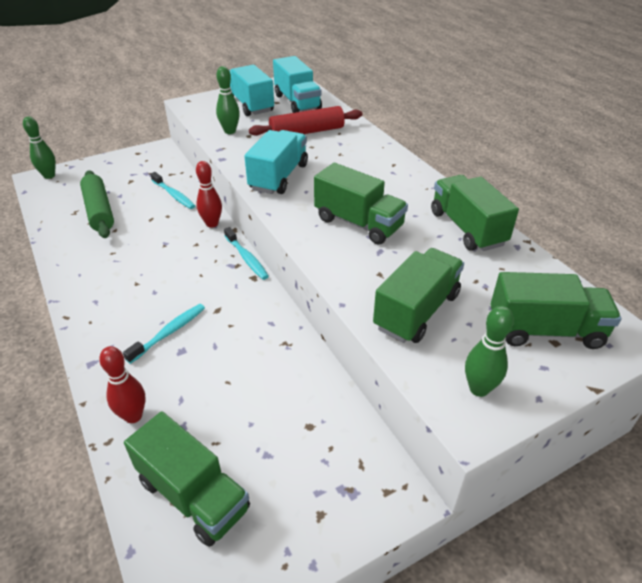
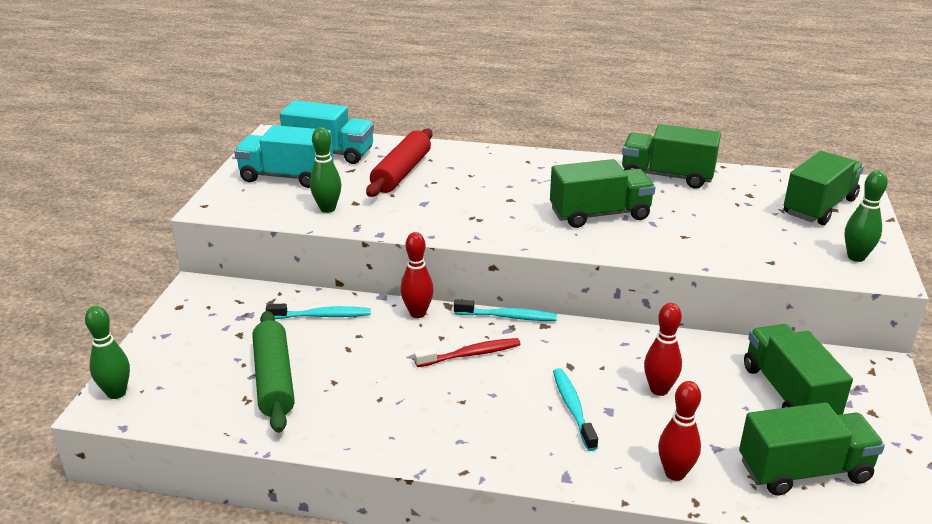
camera: 50 degrees left, 10 degrees down
green rolling pin [80,171,114,238] -> green rolling pin turned 60 degrees clockwise [252,311,295,433]
turquoise truck [244,130,308,194] -> none
green truck [373,248,464,343] -> green truck moved to [744,324,853,415]
none -> red toothbrush [414,338,521,367]
none -> red bowling pin [644,303,682,396]

